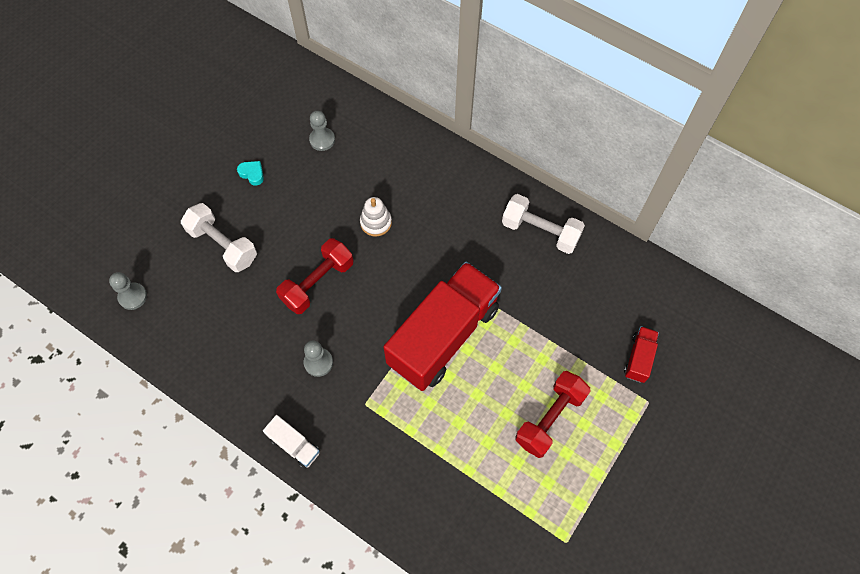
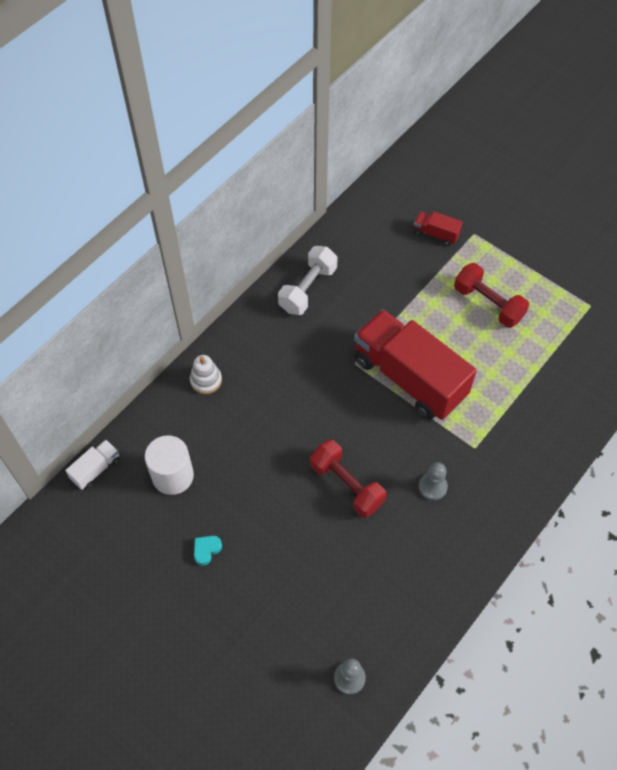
camera: 85 degrees left, 5 degrees down
white dumbbell [181,203,257,272] -> none
white truck [263,415,320,469] -> white truck moved to [65,440,120,490]
grey pawn [309,111,335,151] -> white cylinder [145,435,194,495]
white stacking toy [360,197,392,237] -> white stacking toy moved to [190,355,222,394]

